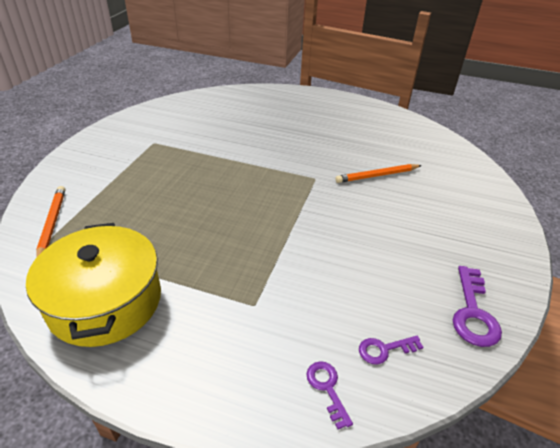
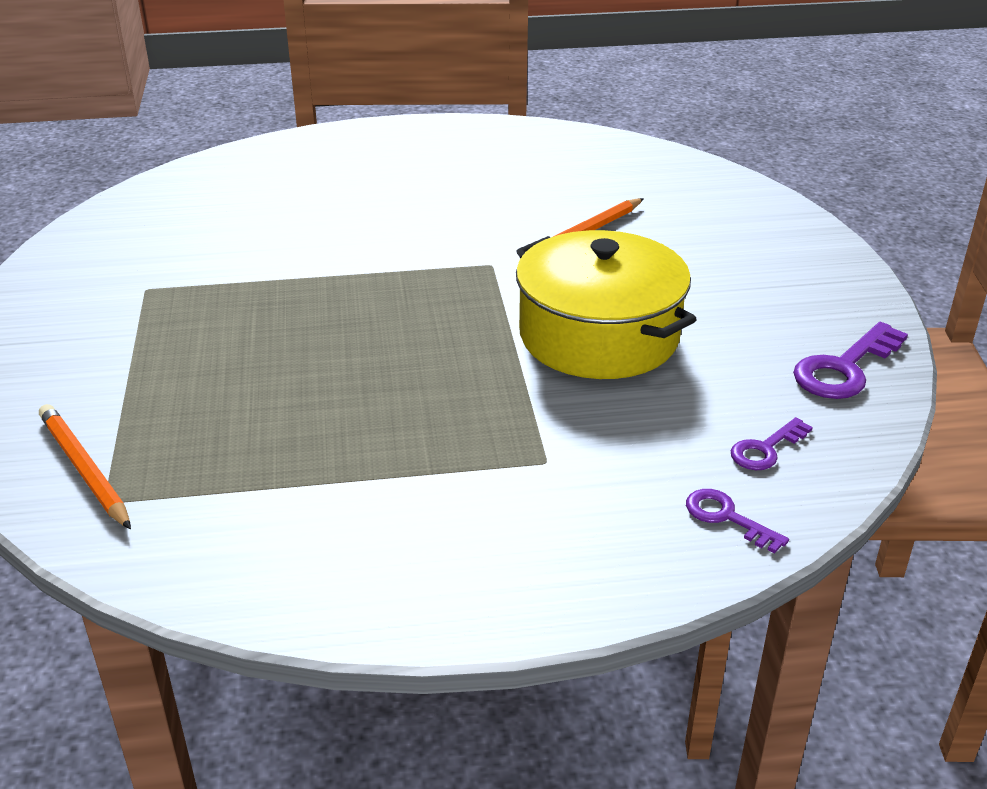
camera: 25 degrees left, 5 degrees down
yellow pot [26,223,161,347] -> yellow pot moved to [516,230,697,379]
purple key [453,266,502,347] -> purple key turned 60 degrees clockwise [793,322,908,399]

